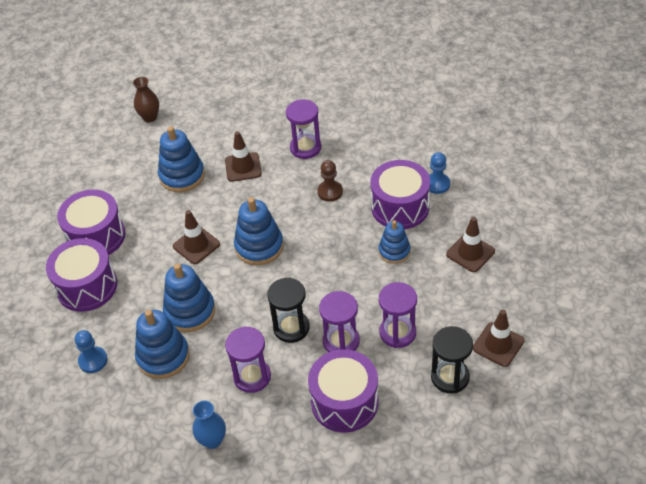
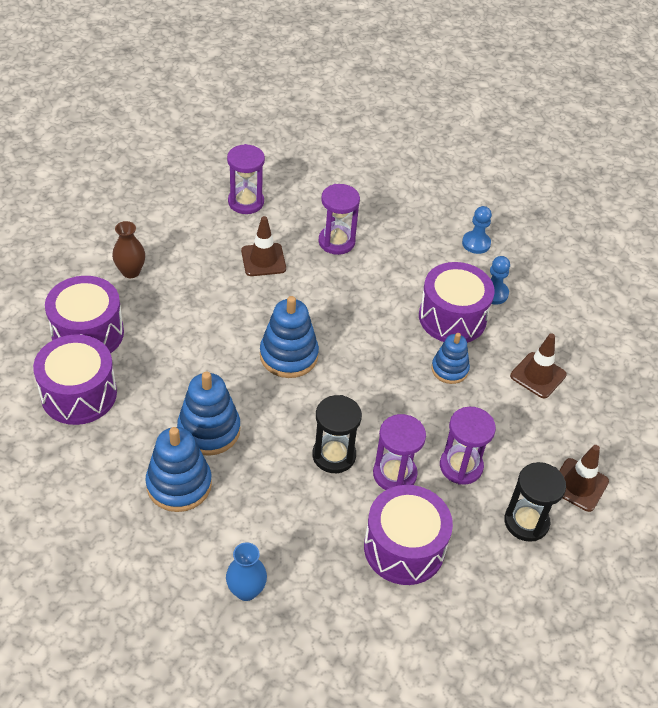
camera: 10 degrees left, 0 degrees up
blue pawn [75,330,108,373] -> blue pawn moved to [462,206,492,254]
brown vase [133,77,159,122] -> brown vase moved to [112,221,145,278]
blue stacking toy [158,126,205,192] -> none
brown traffic cone [173,210,220,264] -> none
purple hourglass [225,326,271,393] -> purple hourglass moved to [227,144,265,214]
brown pawn [317,160,343,202] -> none

